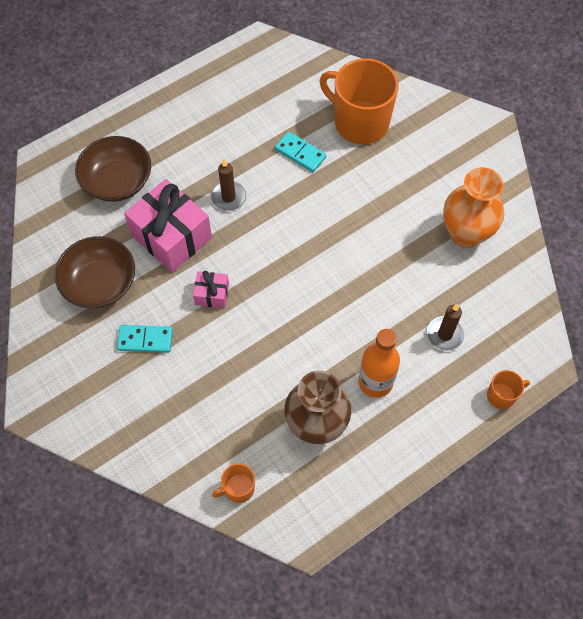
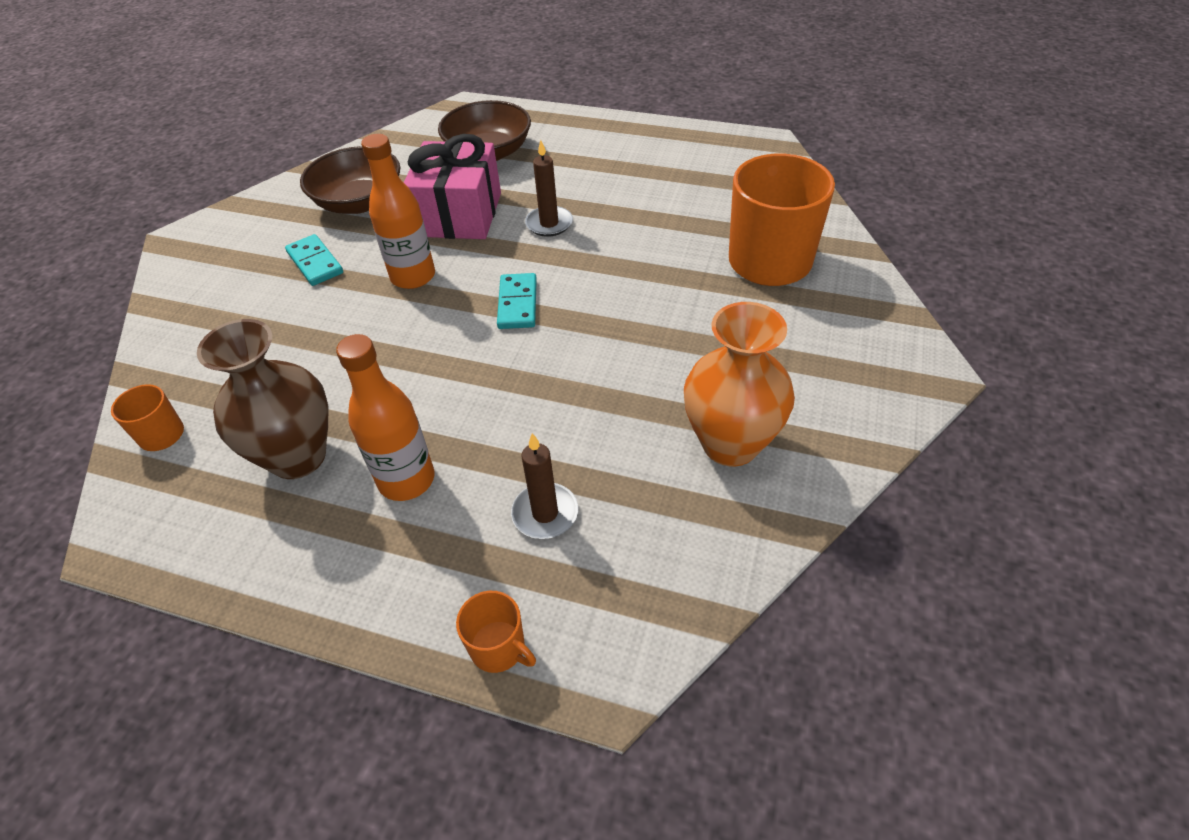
camera: 55 degrees right, 15 degrees down
pink gift [193,271,229,308] -> orange bottle [361,134,435,289]
turquoise domino [275,132,326,172] -> turquoise domino moved to [497,273,537,329]

